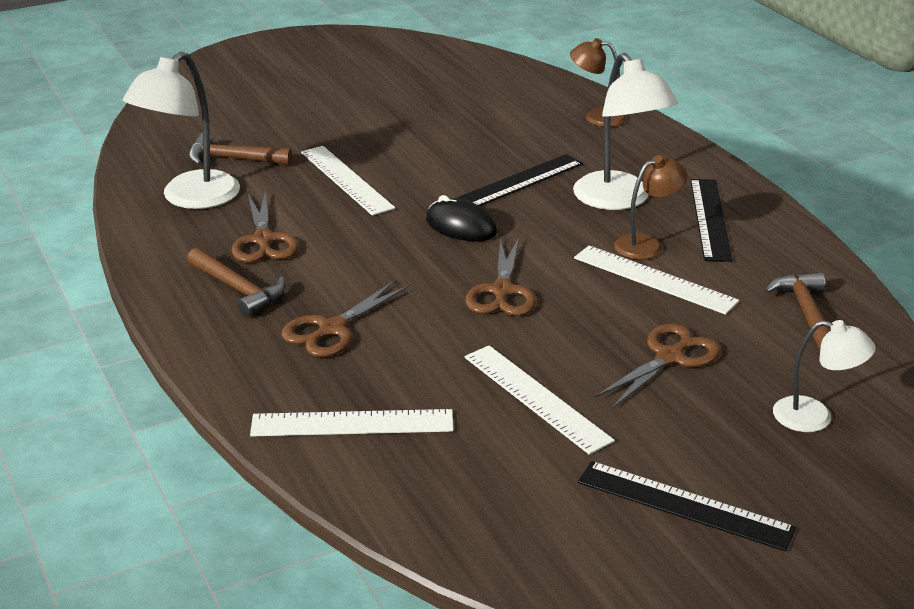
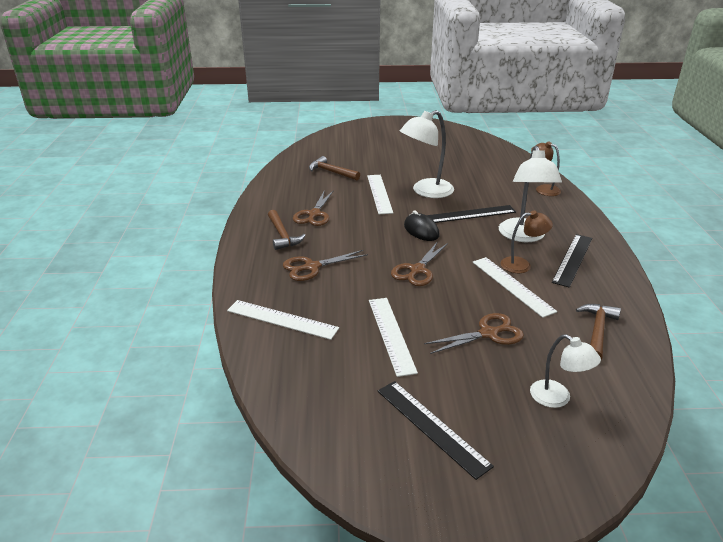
camera: 25 degrees right, 0 degrees up
white lamp [123,52,240,209] -> white lamp moved to [400,110,454,198]

